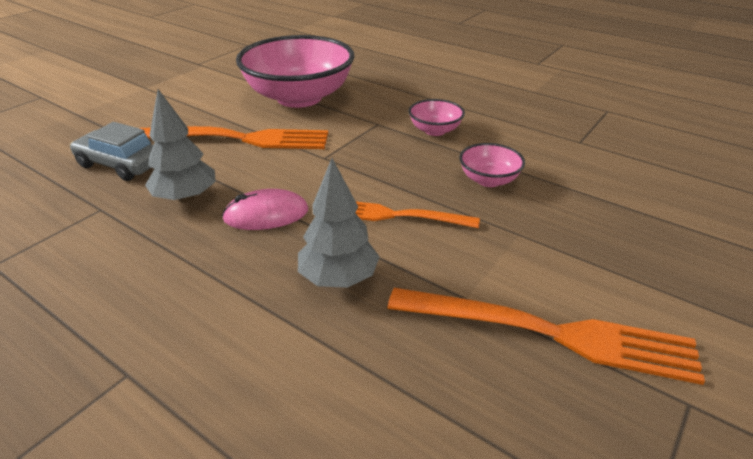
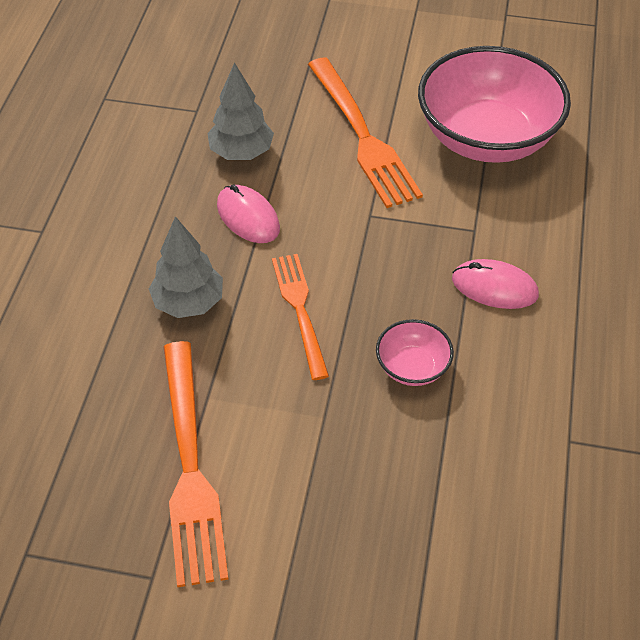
camera: 65 degrees right, 15 degrees up
grey car [70,122,153,181] -> none
pink bowl [408,99,465,136] -> pink mouse [452,259,539,309]

